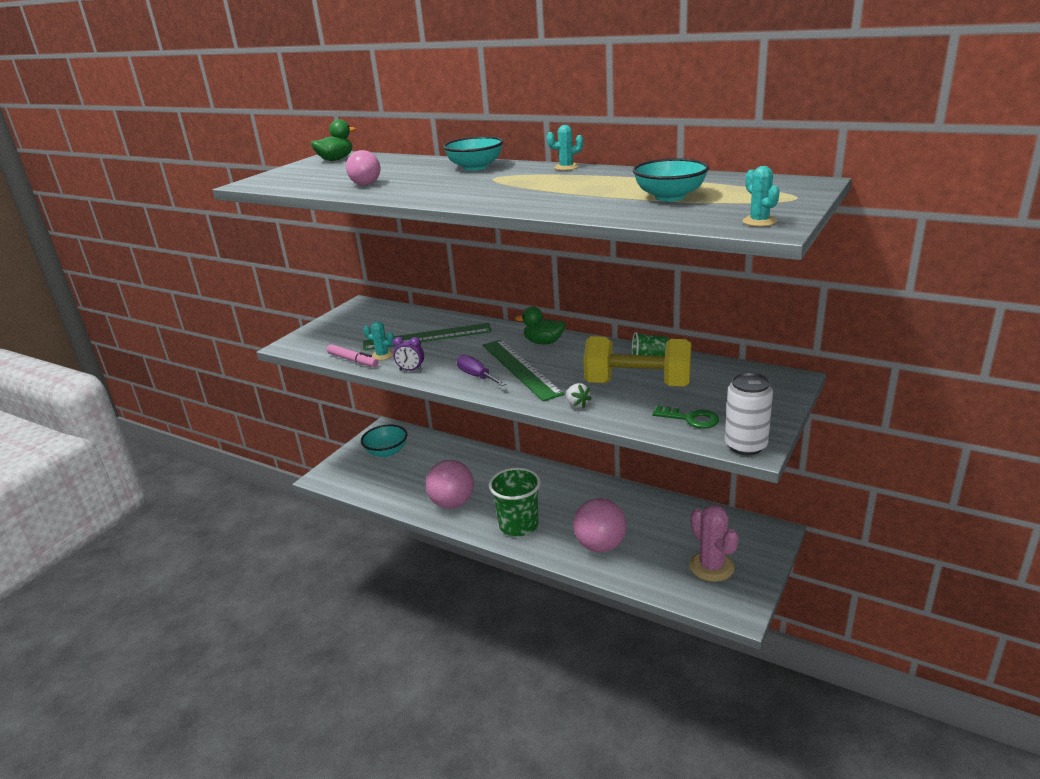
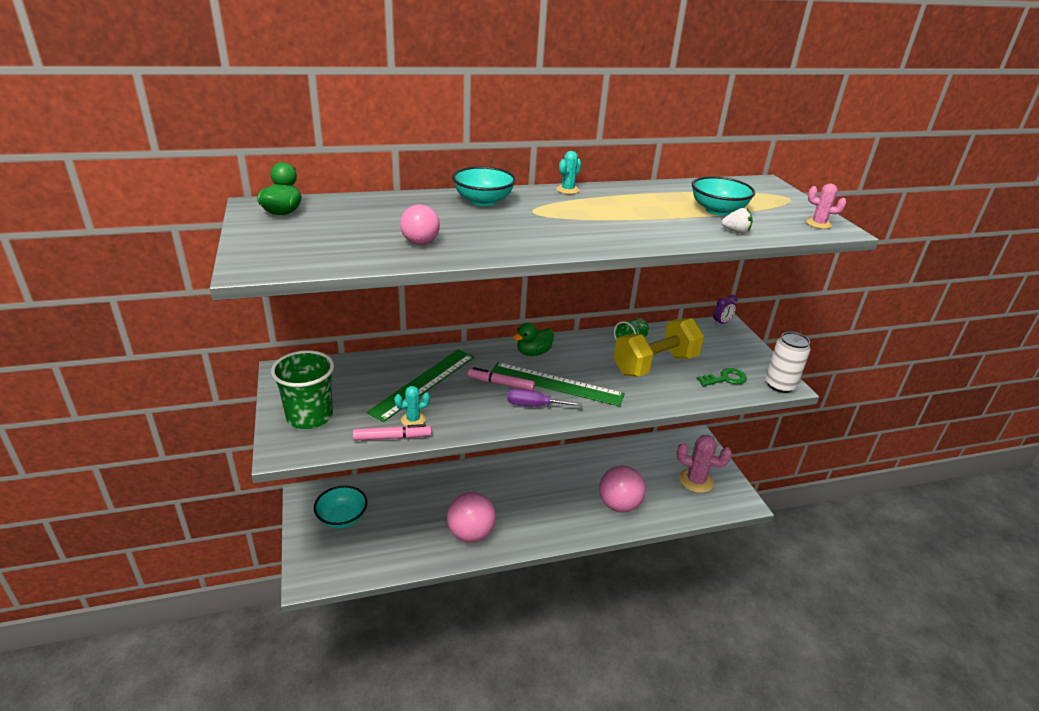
camera: 50 degrees left, 5 degrees up
purple clock [392,337,424,371] -> purple clock moved to [713,295,737,325]
green cup [489,468,541,536] -> green cup moved to [271,350,334,429]
white strawberry [566,383,592,408] -> white strawberry moved to [722,208,753,233]
turquoise cactus [743,166,780,227] -> pink cactus [806,183,846,229]
none -> pink marker [468,367,535,391]

